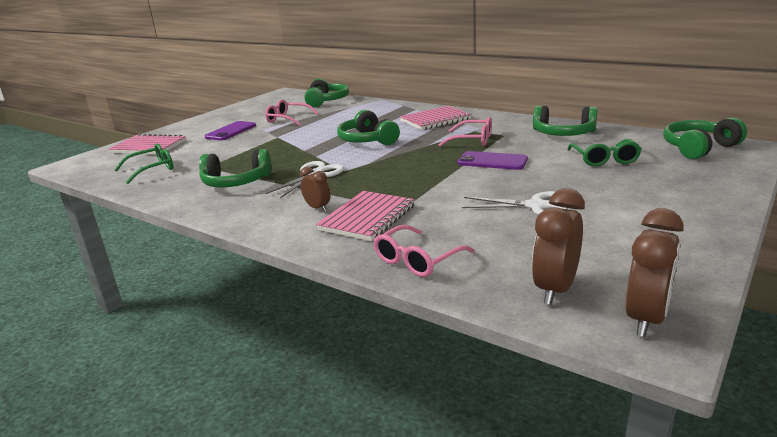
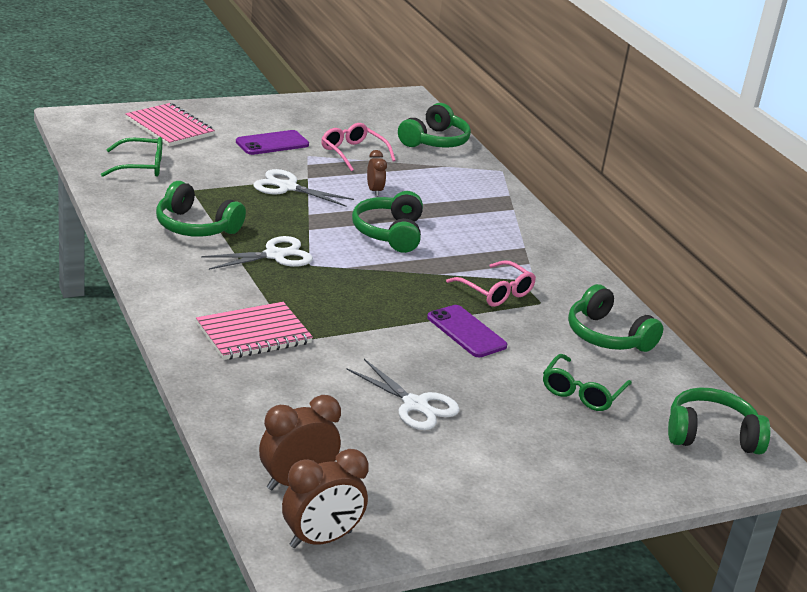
camera: 25 degrees right, 5 degrees up
brown clock [300,167,330,212] -> brown clock moved to [367,150,387,196]
pink glasses [373,225,475,277] -> none
pink notebook [400,106,472,130] -> none
none -> white scissors [254,169,354,207]

